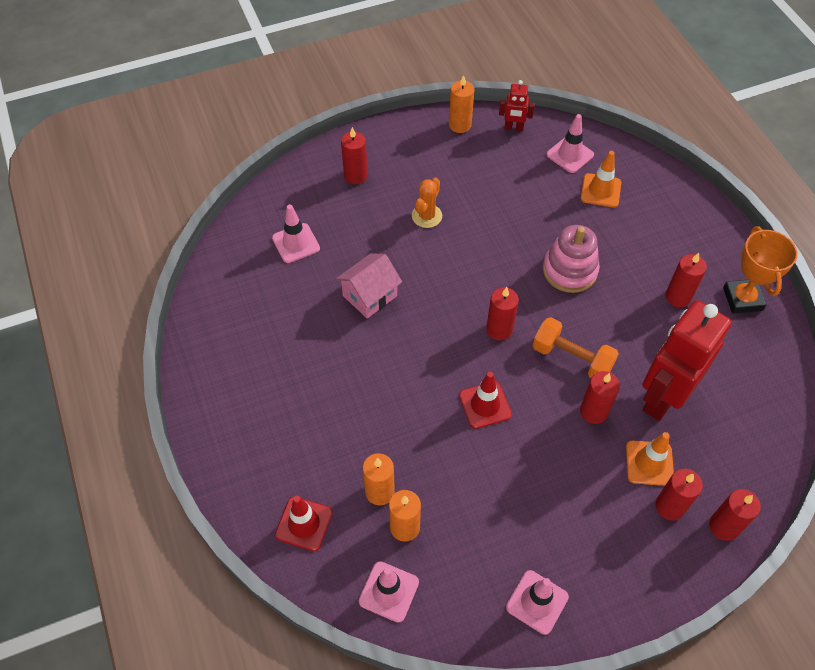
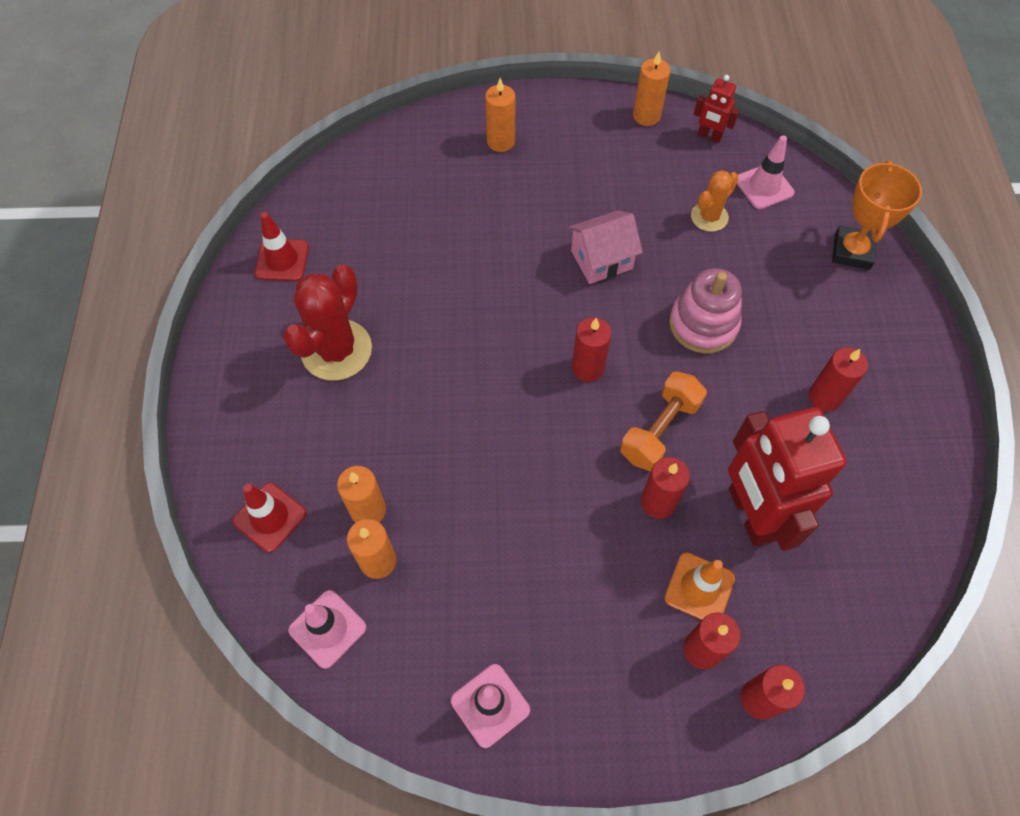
camera: 20 degrees right, 5 degrees up
pink traffic cone [272,204,320,263] -> none
pink house [336,253,402,318] -> pink house moved to [568,210,643,284]
red candle [341,127,368,184] -> orange candle [485,78,515,152]
orange cactus [412,178,442,228] -> orange cactus moved to [691,170,739,232]
red traffic cone [459,372,512,429] -> red traffic cone moved to [255,212,309,281]
orange dumbbell [533,317,619,378] -> orange dumbbell turned 75 degrees clockwise [620,371,707,471]
orange traffic cone [581,151,621,208] -> none
red robot [642,300,732,421] -> red robot turned 75 degrees counterclockwise [728,407,847,551]
orange trophy [723,226,798,314] -> orange trophy moved to [832,161,922,270]
none -> red cactus [283,264,372,381]

